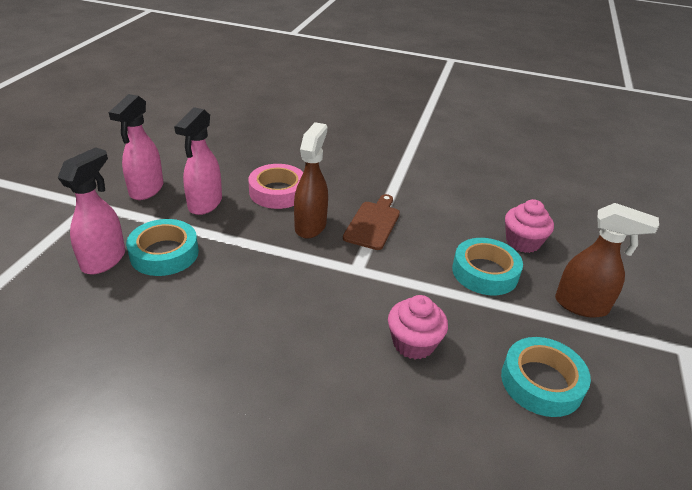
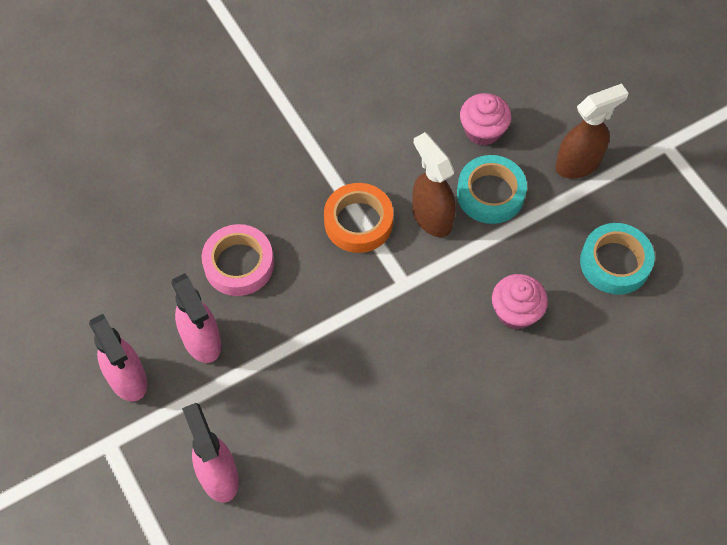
camera: 45 degrees left, 25 degrees up
turquoise tape [126,219,199,276] -> none
brown spray bottle [294,122,328,239] -> brown spray bottle moved to [412,132,456,237]
brown cutting board [343,194,400,250] -> orange tape [324,183,393,253]

